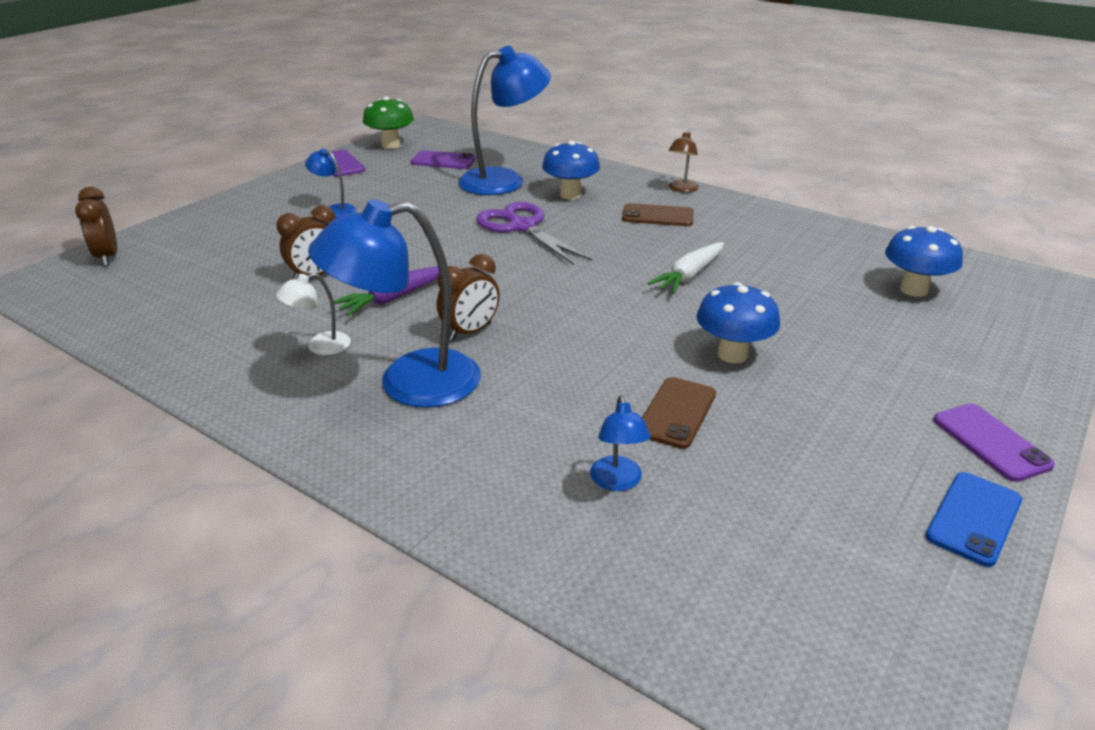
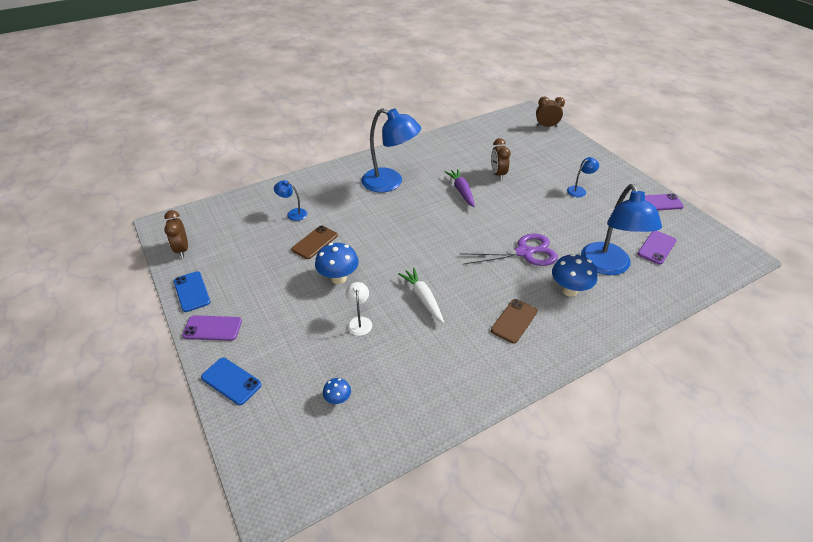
camera: 115 degrees right, 10 degrees up
white lamp [276,273,351,355] -> white lamp moved to [346,282,372,336]
blue lamp [308,199,481,408] -> blue lamp turned 105 degrees clockwise [361,108,421,192]
green mushroom [363,96,414,149] -> none
brown clock [437,254,500,341] -> brown clock moved to [164,210,188,258]
brown phone [642,377,716,449] -> brown phone turned 75 degrees clockwise [291,226,338,259]
brown lamp [669,131,699,192] -> none
blue mushroom [885,226,963,297] -> blue mushroom [323,378,351,404], size x0.54
none -> blue phone [201,358,262,405]

